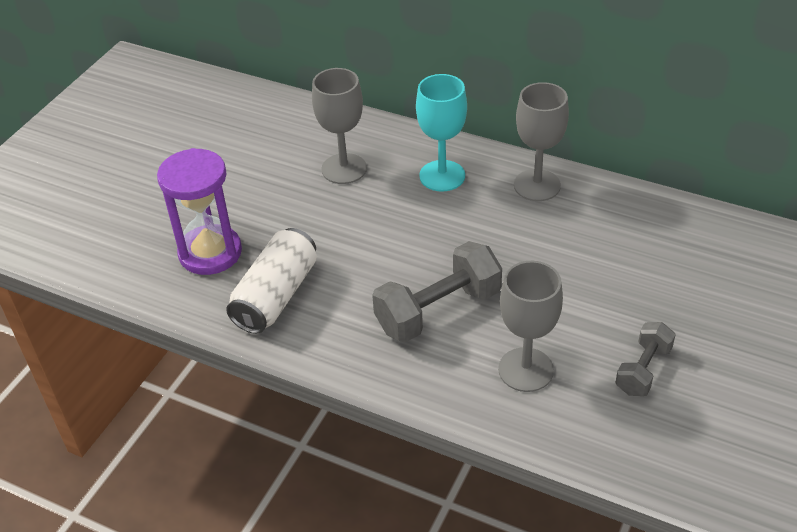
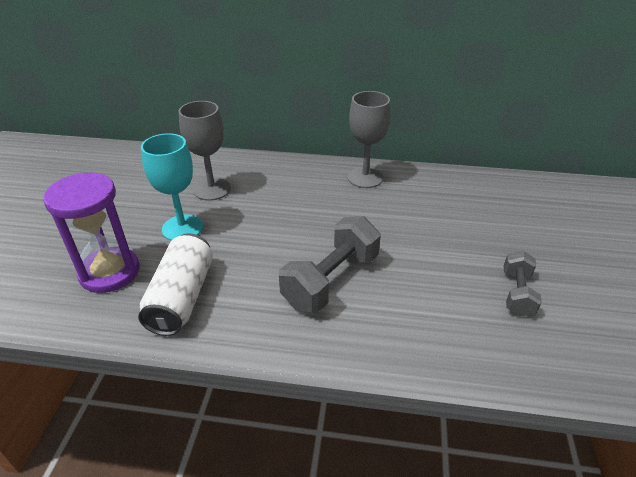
camera: 20 degrees left, 5 degrees down
turquoise goblet [416,74,467,192] -> turquoise goblet moved to [141,133,203,241]
grey goblet [498,261,563,392] -> none

